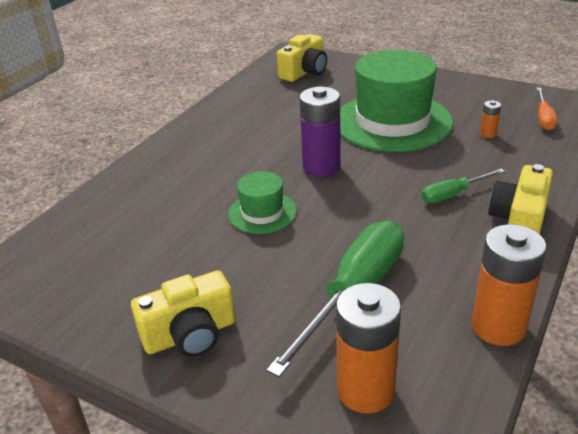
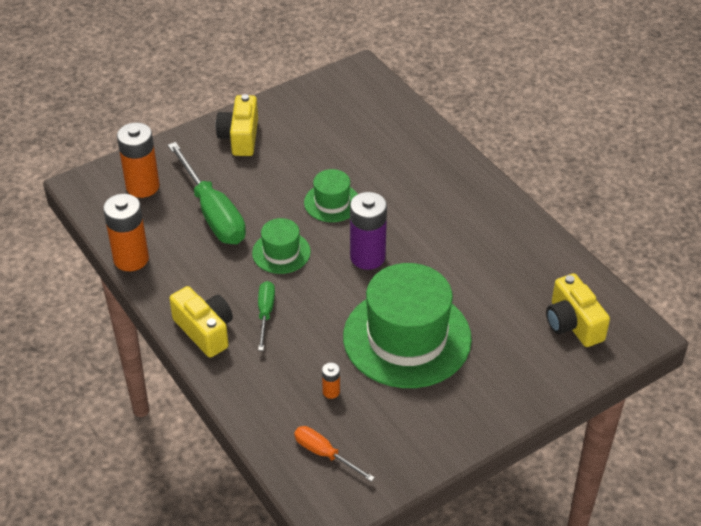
camera: 115 degrees right, 10 degrees up
none -> green hat [252,218,311,274]

